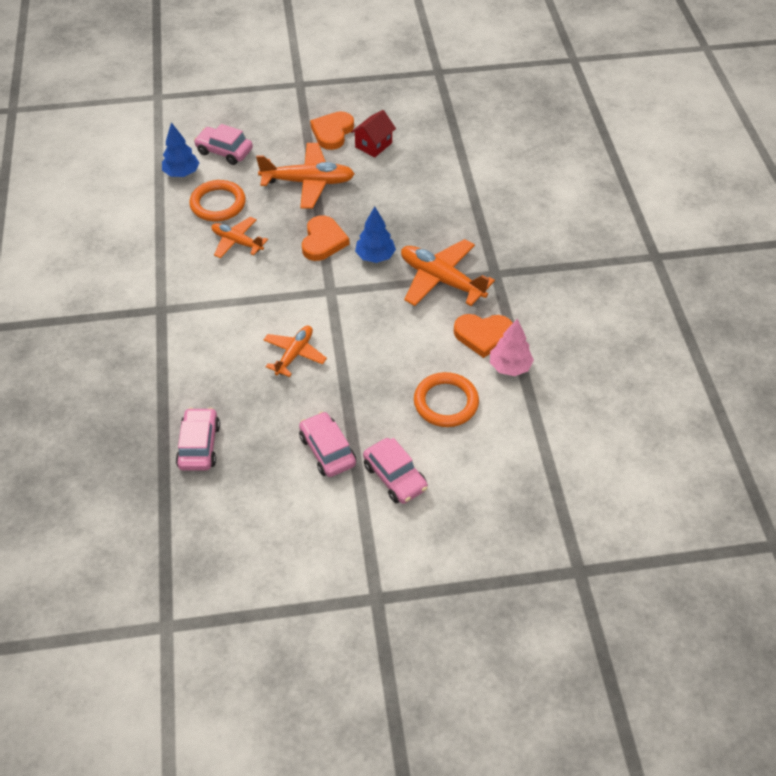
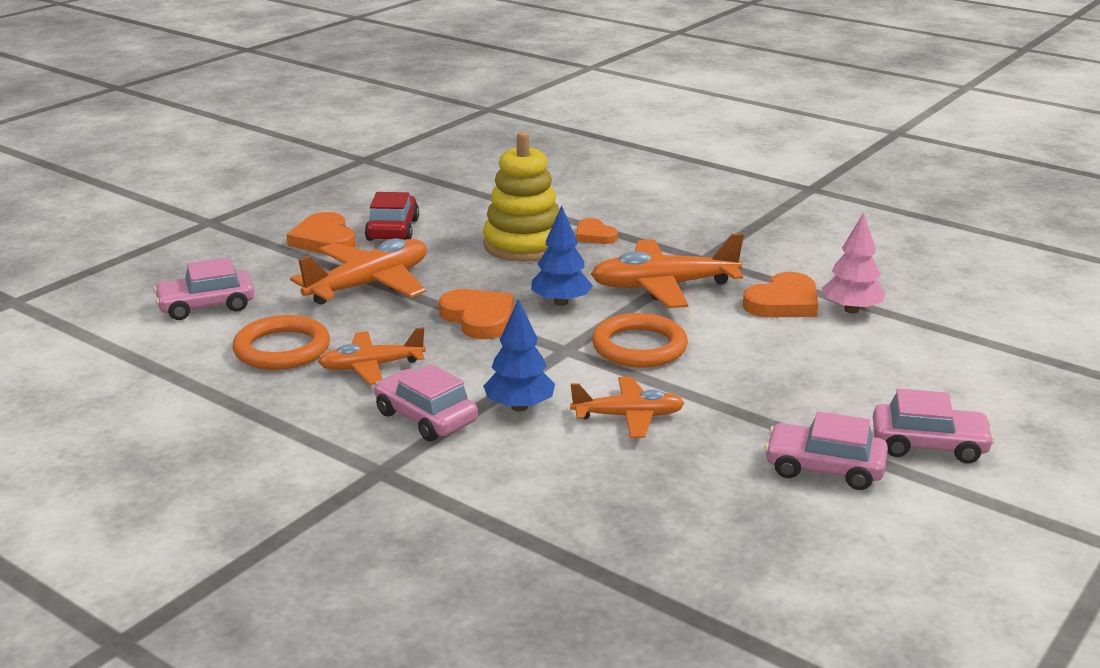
camera: 45 degrees left, 25 degrees down
blue tree [162,122,199,177] -> blue tree moved to [483,299,555,412]
pink car [176,407,220,471] -> pink car moved to [374,364,478,441]
orange plane [263,326,327,377] -> orange plane turned 105 degrees clockwise [570,377,684,438]
red house [351,110,396,157] -> red car [365,192,419,241]
orange ring [414,372,479,427] -> orange ring moved to [592,313,688,368]
none -> yellow stacking toy [483,132,560,262]
none -> orange heart [576,218,618,244]

